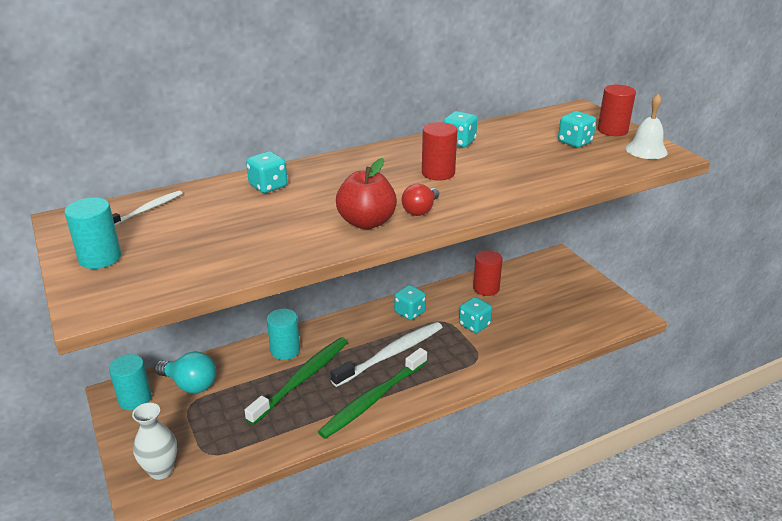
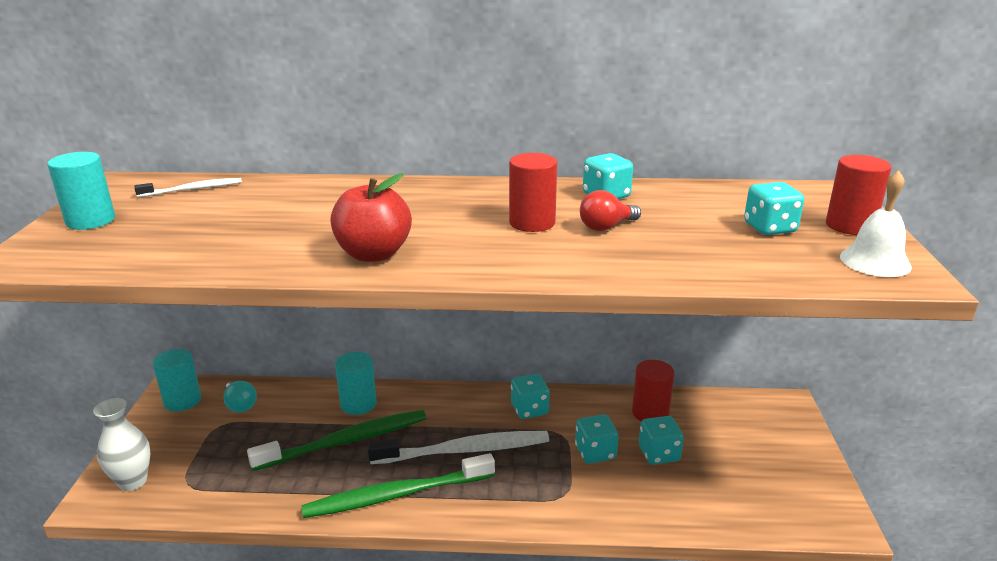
camera: 30 degrees right, 5 degrees down
turquoise light bulb [154,351,216,393] -> turquoise light bulb [224,381,257,412], size x0.66
turquoise dice [246,151,288,193] -> turquoise dice moved to [639,416,684,465]
red light bulb [401,184,439,216] -> red light bulb moved to [580,190,641,231]

